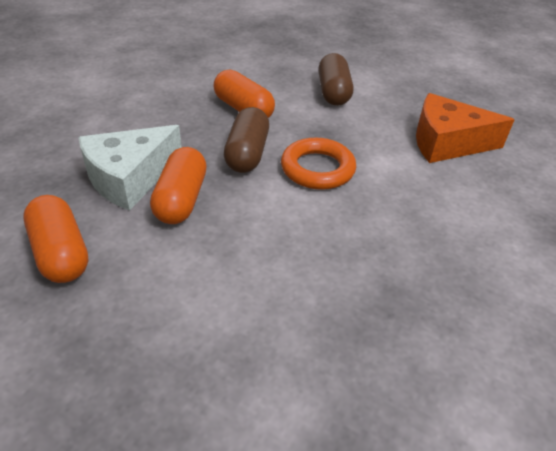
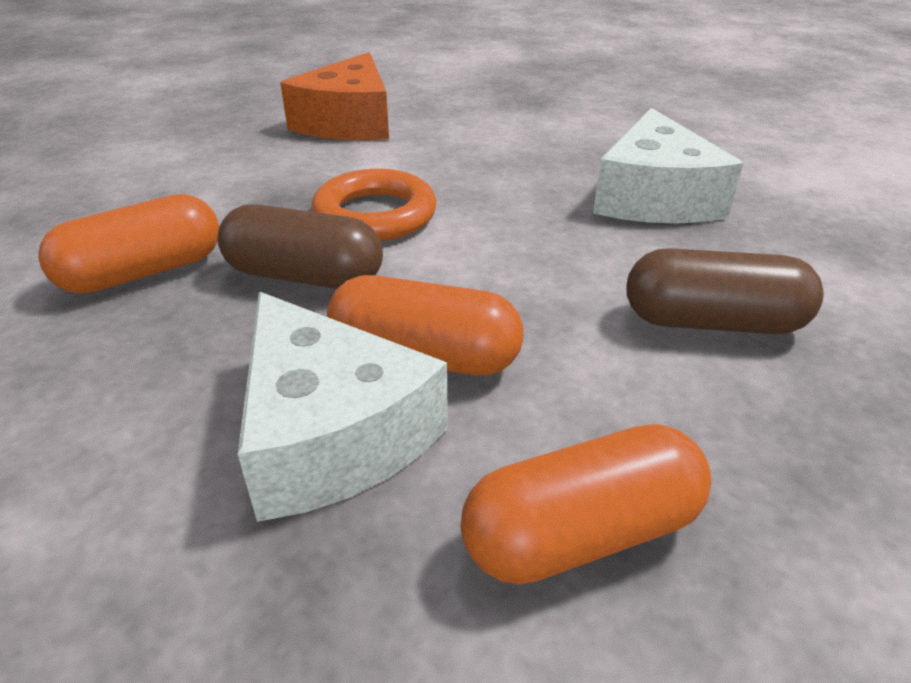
camera: 80 degrees left, 5 degrees down
brown capsule [318,53,353,106] -> brown capsule moved to [626,248,824,334]
none -> white cheese [593,108,743,223]

